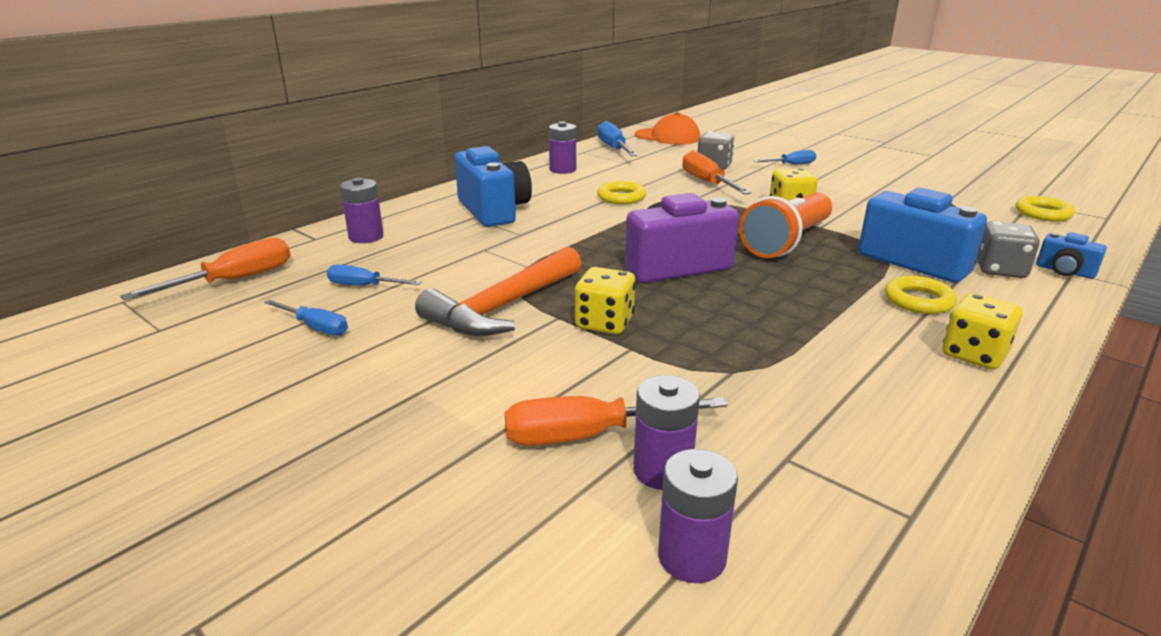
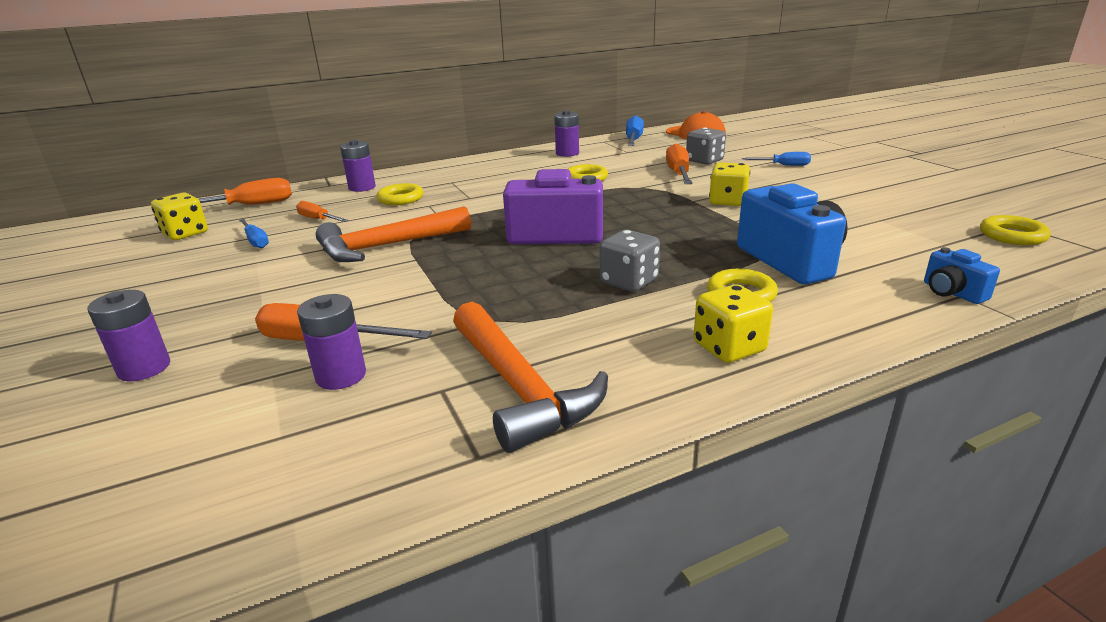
camera: 25 degrees right, 0 degrees up
blue screwdriver [327,265,422,286] -> orange screwdriver [296,201,348,222]
blue camera [455,146,532,227] -> none
yellow dice [575,267,636,335] -> yellow dice moved to [151,193,208,240]
purple battery [658,449,738,583] -> purple battery moved to [88,290,170,381]
orange flashlight [739,192,832,258] -> none
grey dice [976,221,1040,278] -> grey dice moved to [600,230,660,292]
none -> yellow ring [377,183,423,205]
none -> orange hammer [453,302,608,453]

